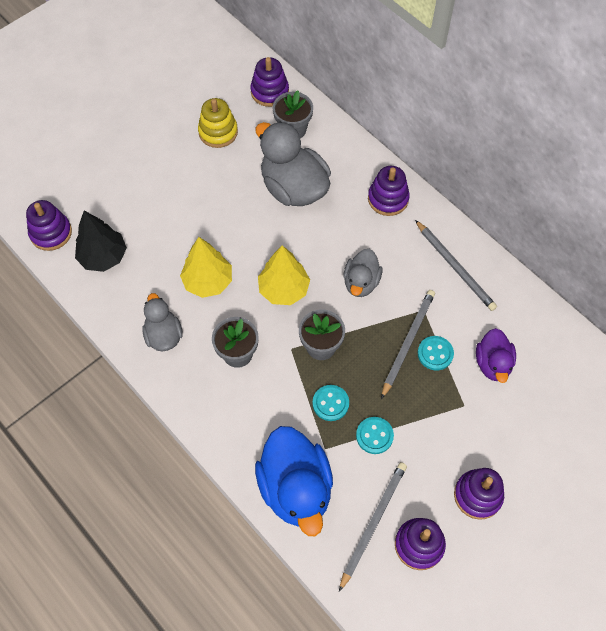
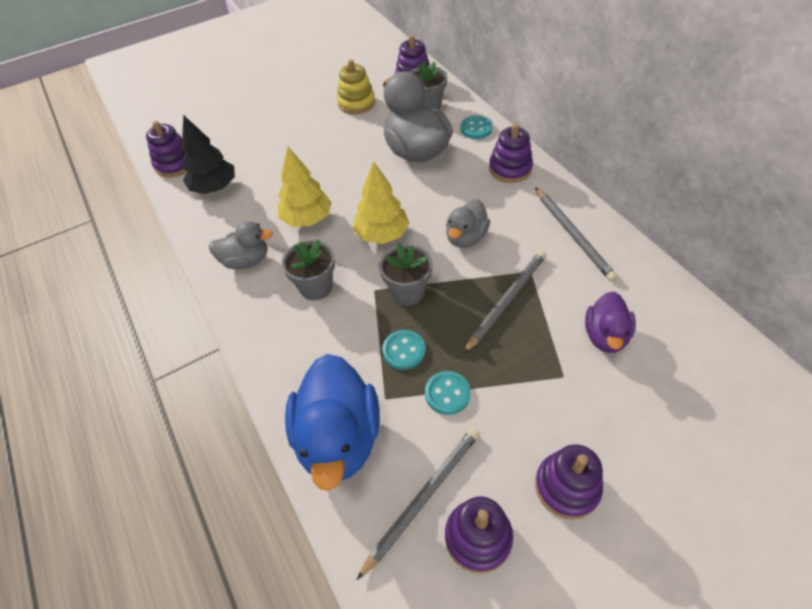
camera: 15 degrees right, 10 degrees down
grey duck [142,293,183,351] -> grey duck turned 90 degrees clockwise [208,221,273,269]
turquoise button [418,336,454,370] -> turquoise button moved to [460,116,493,139]

